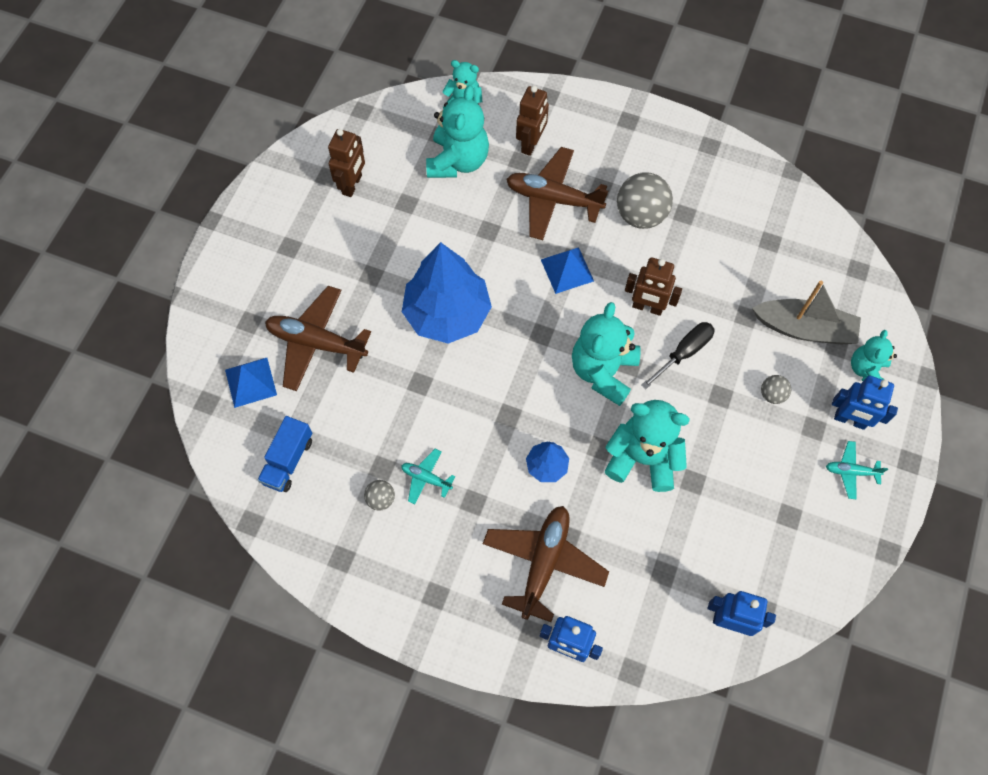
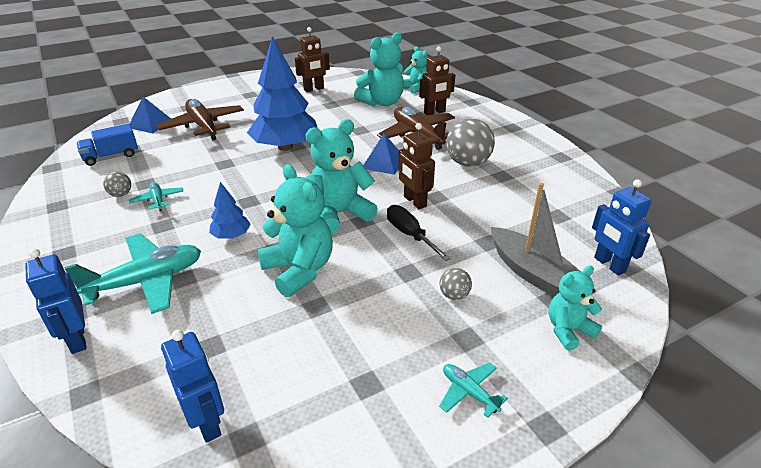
camera: 40 degrees right, 30 degrees down
brown plane [483,506,609,622] -> turquoise plane [65,233,201,314]
black screwdriver [641,322,715,389] -> black screwdriver turned 120 degrees counterclockwise [387,205,451,261]
blue robot [832,376,898,430] -> blue robot moved to [592,179,652,275]

